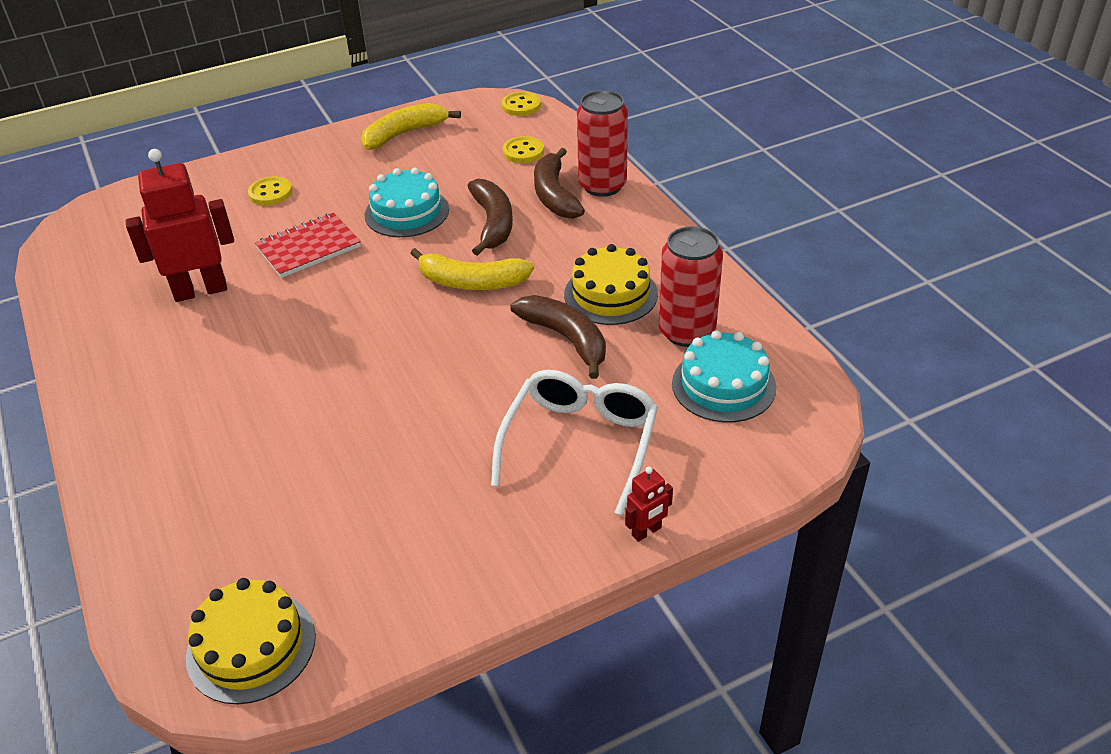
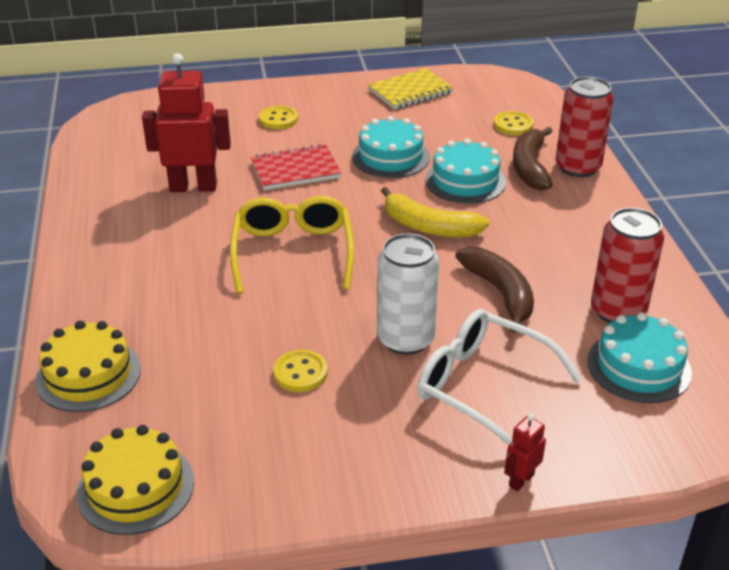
camera: 15 degrees right, 5 degrees down
yellow banana [361,103,461,150] -> yellow notebook [368,68,454,109]
brown banana [467,179,513,256] -> turquoise cake [425,139,506,204]
white glasses [491,370,658,516] -> white glasses turned 90 degrees counterclockwise [417,309,582,446]
yellow button [502,92,541,116] -> yellow button moved to [273,350,328,392]
yellow cake [564,244,658,325] -> yellow cake moved to [35,320,141,412]
red robot [625,467,673,542] -> red robot turned 150 degrees clockwise [504,414,546,491]
none -> yellow glasses [230,196,354,294]
none -> white can [377,234,439,355]

